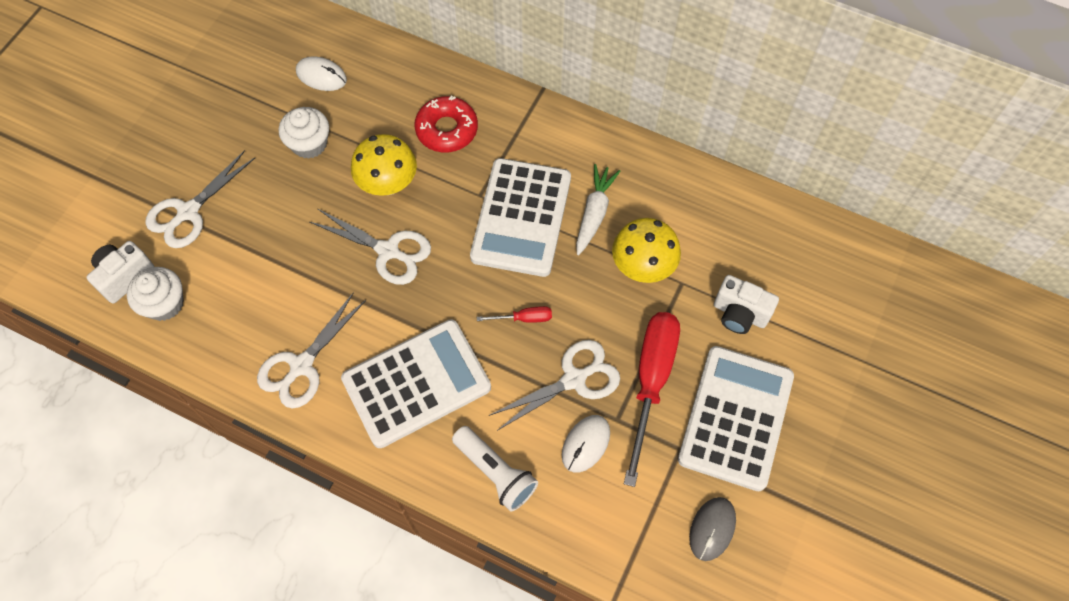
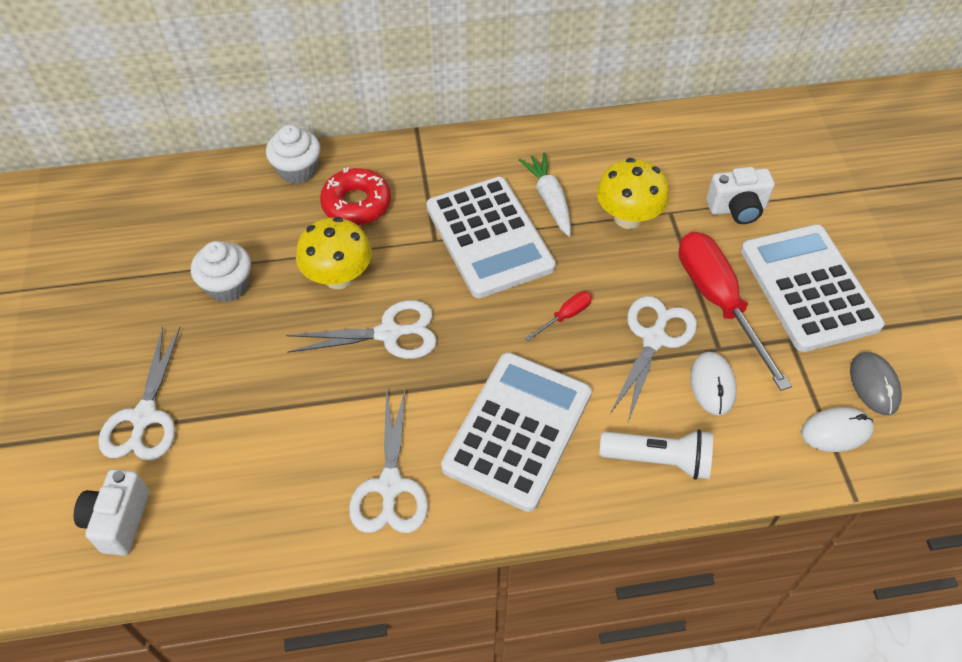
camera: 35 degrees left, 10 degrees down
white cupcake [127,267,184,321] -> white cupcake moved to [266,125,320,184]
white mouse [296,56,347,91] -> white mouse moved to [801,407,874,452]

